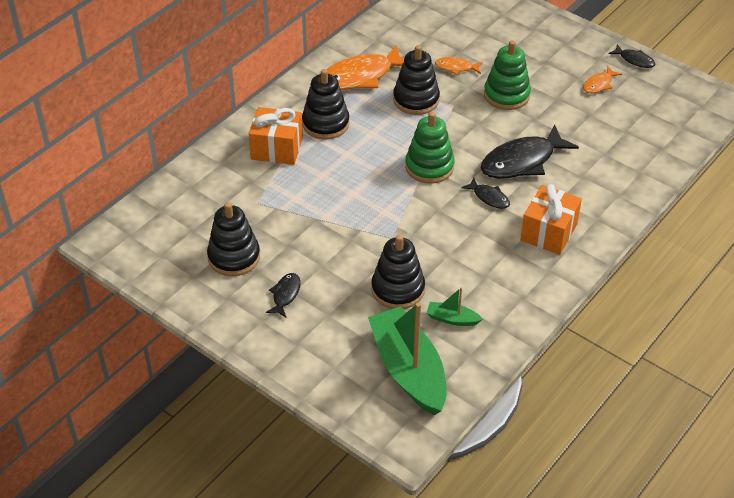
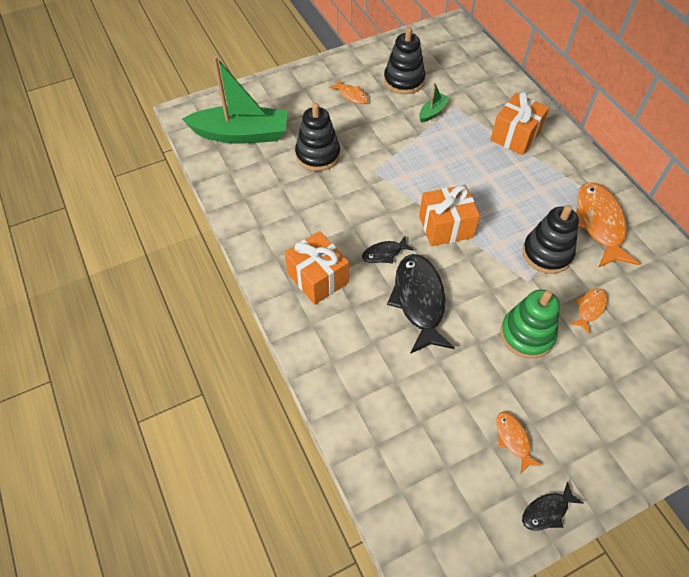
camera: 115 degrees right, 10 degrees up
black fish [266,273,301,317] -> orange fish [329,79,368,104]
black stacking toy [302,69,349,139] -> none
green stacking toy [405,112,455,184] -> orange gift [419,185,480,246]
green boat [426,287,483,326] -> green boat moved to [419,83,450,123]

